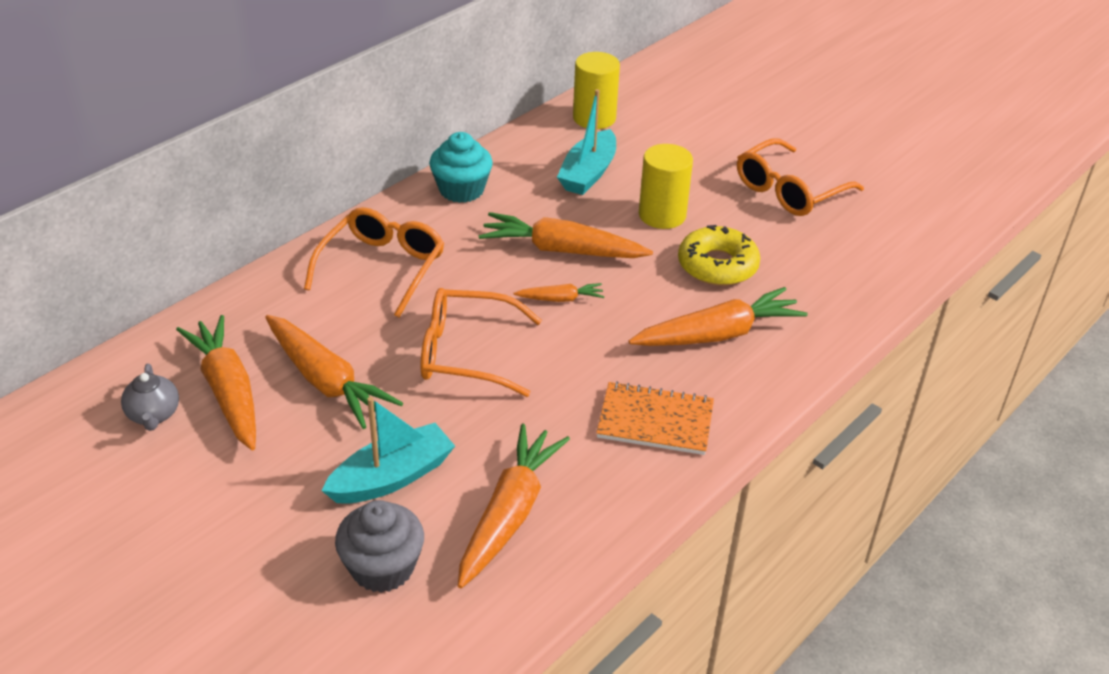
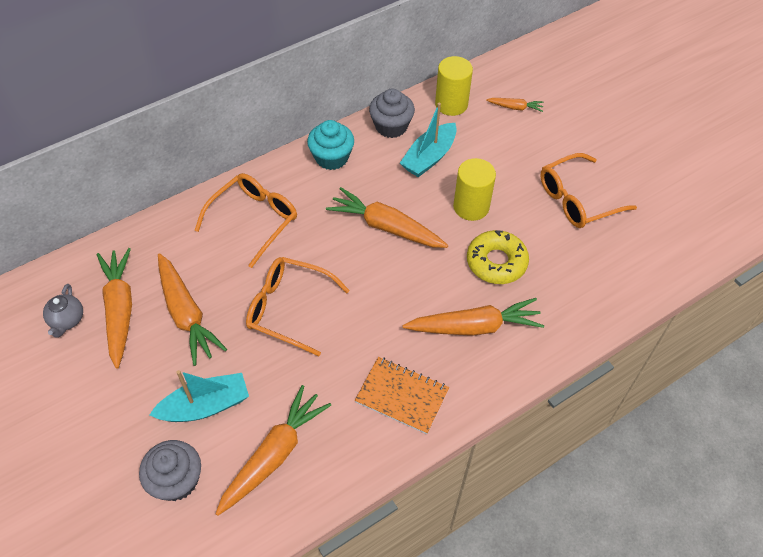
camera: 15 degrees right, 15 degrees up
orange carrot [514,283,604,302] -> orange carrot moved to [486,98,544,112]
none -> grey cupcake [369,89,415,138]

